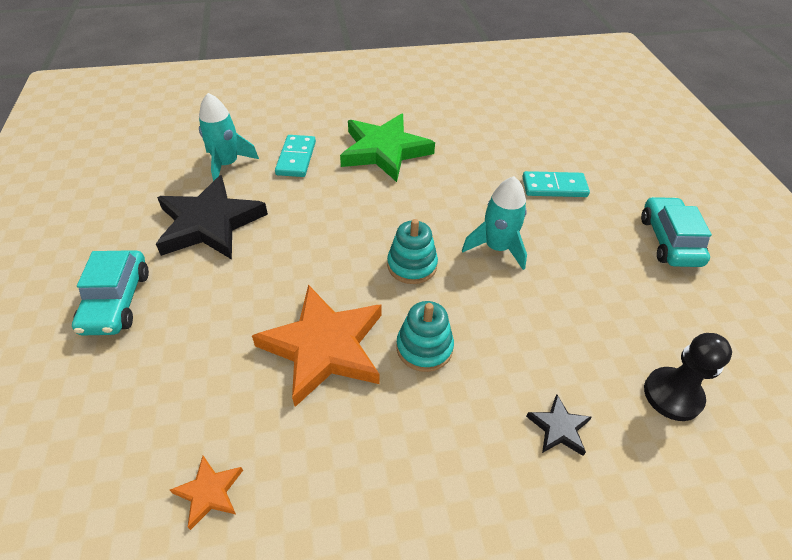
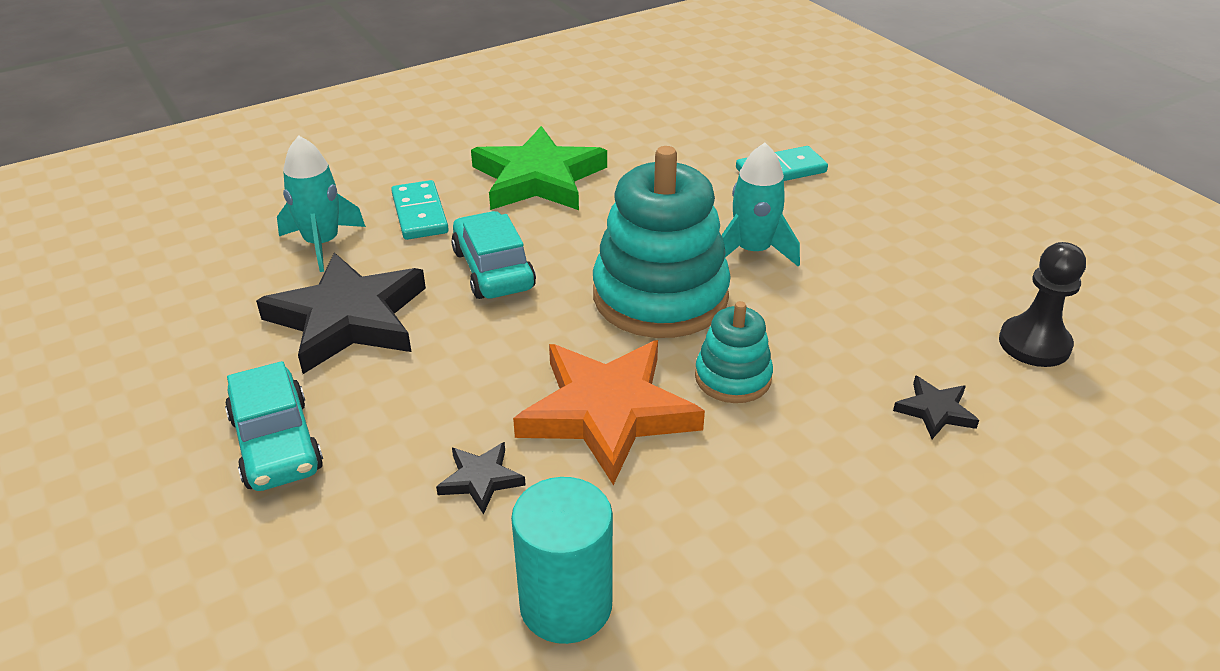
camera: 20 degrees left, 10 degrees down
orange star [170,456,243,530] -> turquoise cylinder [511,477,613,644]
turquoise stacking toy [387,219,438,284] -> turquoise stacking toy [593,146,731,338], size x1.95
turquoise car [641,197,712,267] -> turquoise car moved to [451,211,536,299]
none -> black star [436,442,526,515]

